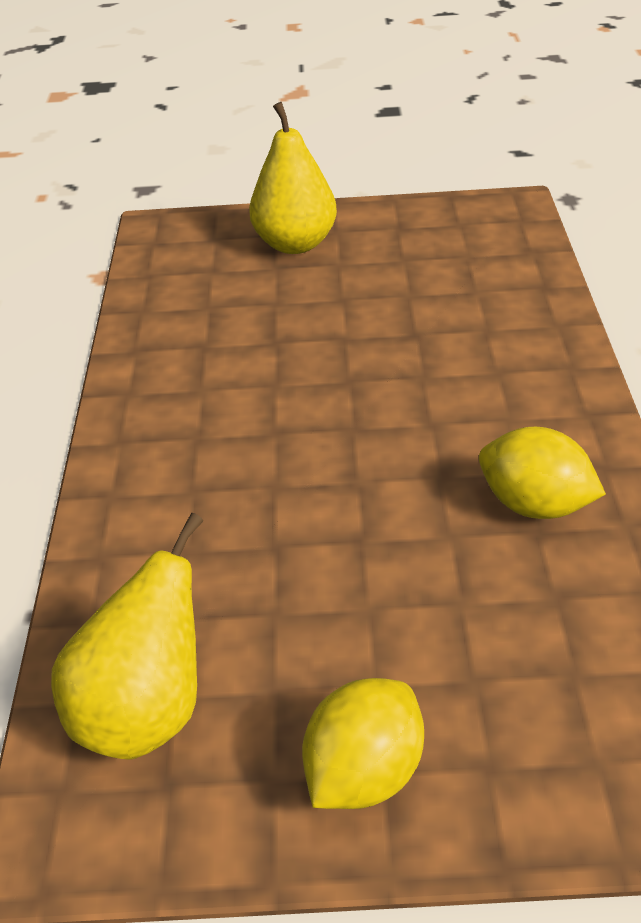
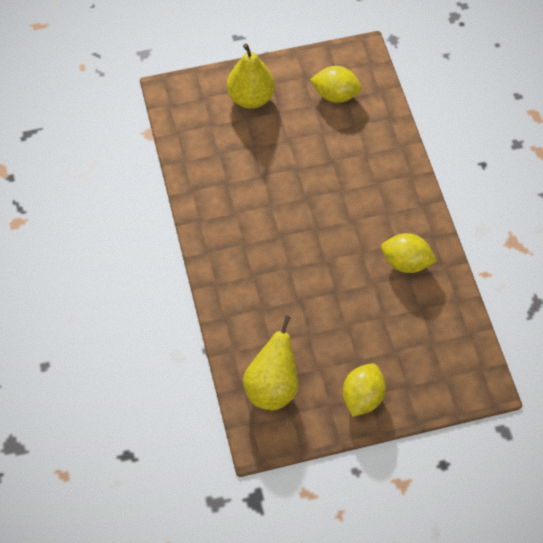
camera: 15 degrees left, 20 degrees up
none -> yellow lemon [310,66,362,103]

